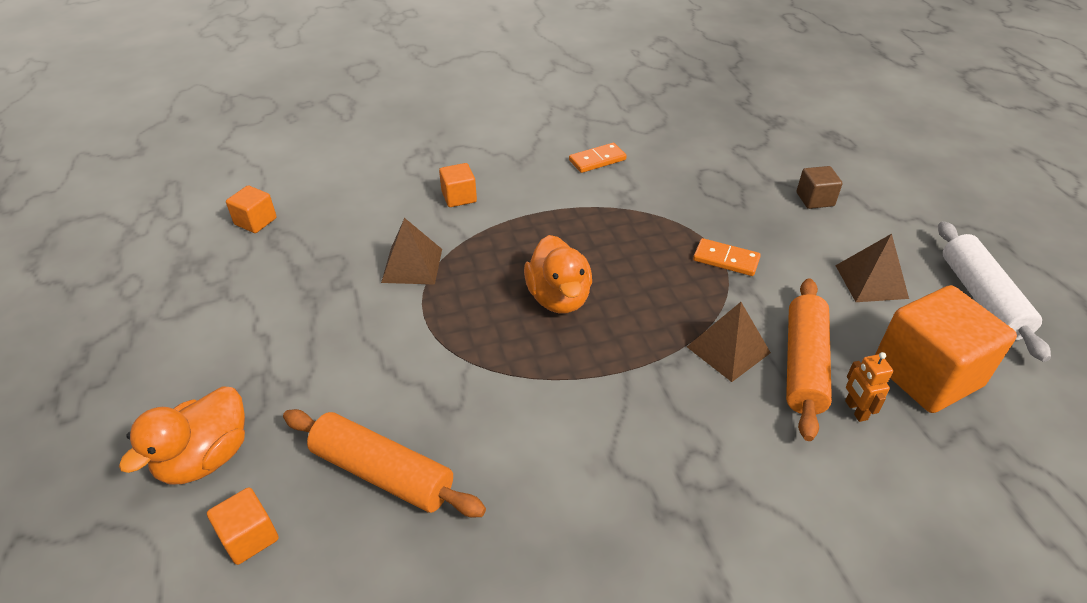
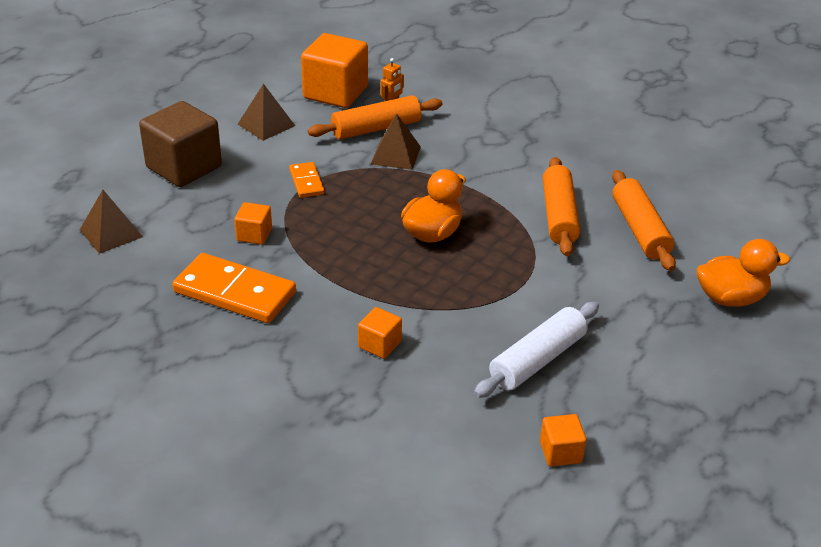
camera: 130 degrees left, 5 degrees down
orange cube [207,487,279,565] -> orange cube moved to [234,202,272,245]
brown pyramid [381,218,442,285] -> brown pyramid moved to [80,190,143,254]
orange domino [569,143,627,173] -> orange domino [172,253,296,323], size x1.92
brown cube [797,166,842,209] -> brown cube [139,101,222,187], size x2.07
white rolling pin [938,221,1051,362] -> white rolling pin moved to [474,302,599,398]
none -> orange rolling pin [543,157,580,256]

